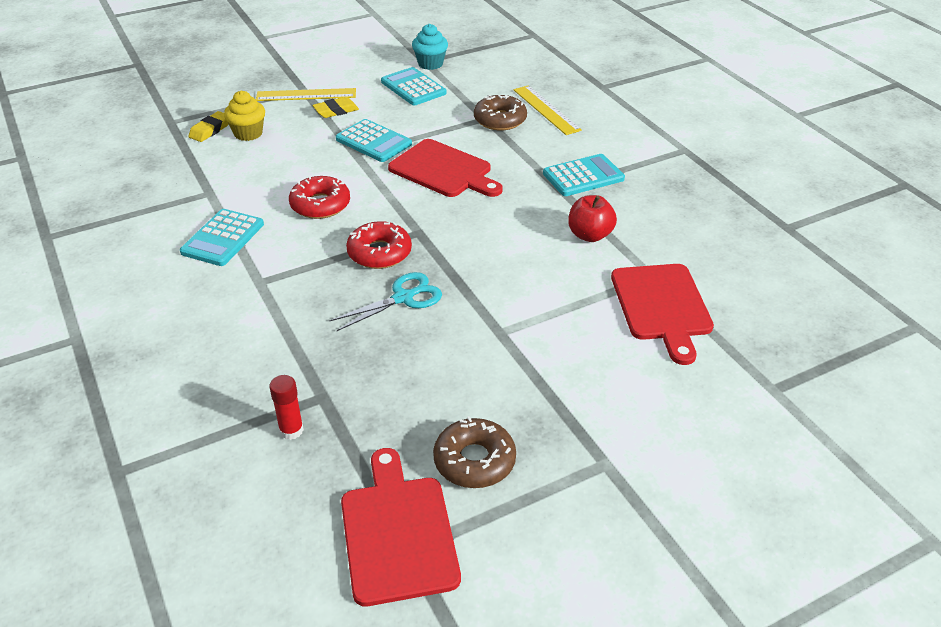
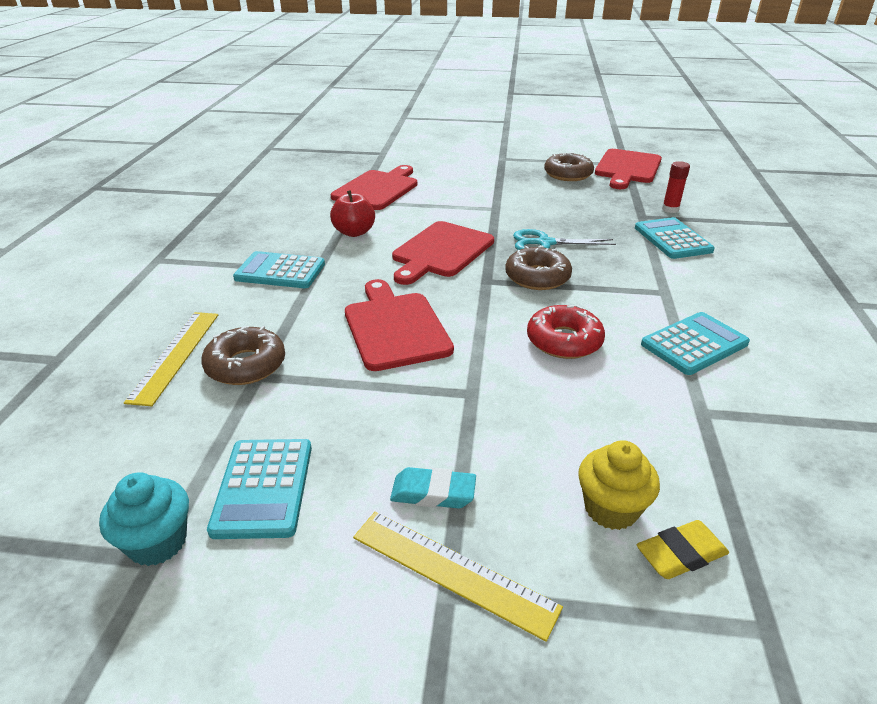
camera: 145 degrees left, 5 degrees down
yellow eraser [312,97,359,118] -> turquoise eraser [390,467,476,509]
turquoise calculator [336,119,412,162] -> turquoise calculator moved to [635,217,715,259]
red donut [346,221,412,269] -> brown donut [505,246,572,290]
none -> red cutting board [392,221,494,285]

